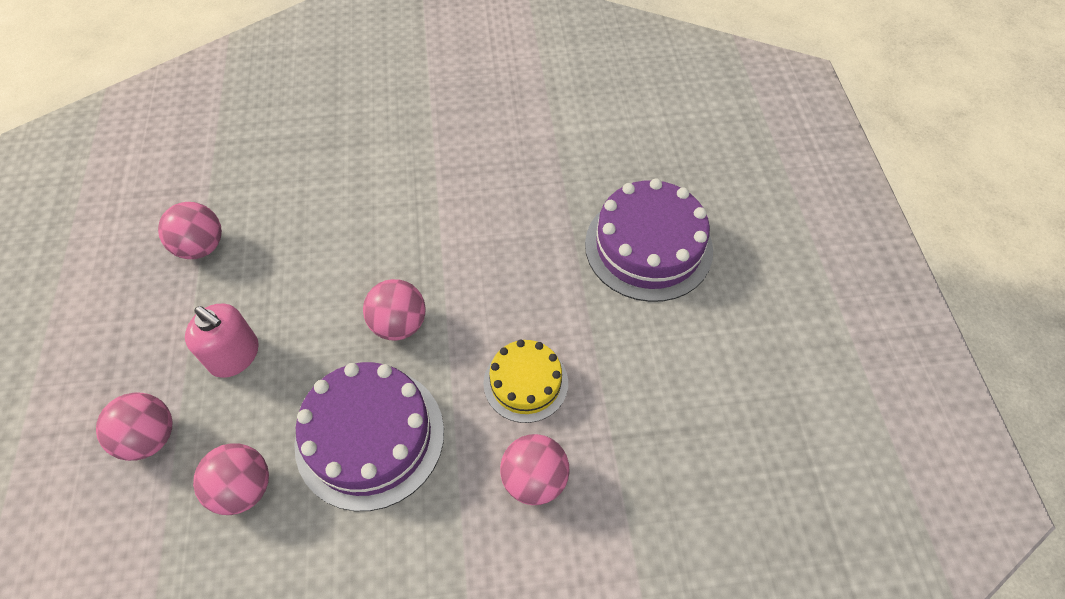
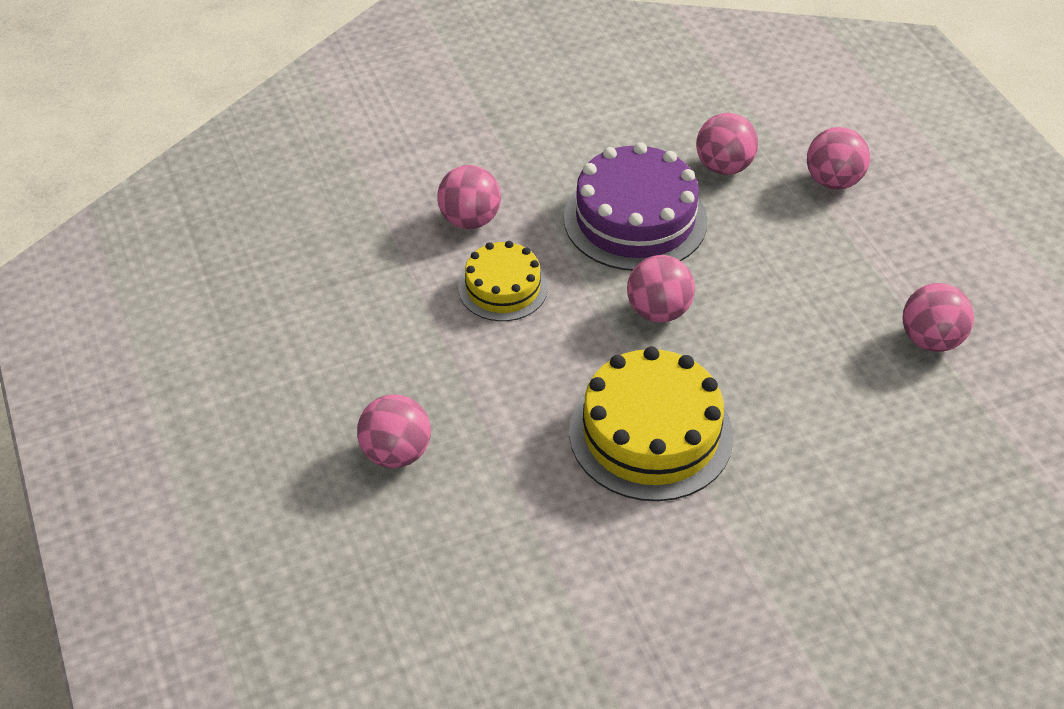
camera: 165 degrees right, 10 degrees down
pink soap dispenser [185,304,259,378] -> none
purple cake [585,178,713,302] -> pink ball [357,394,431,468]
none -> yellow cake [569,346,733,501]

